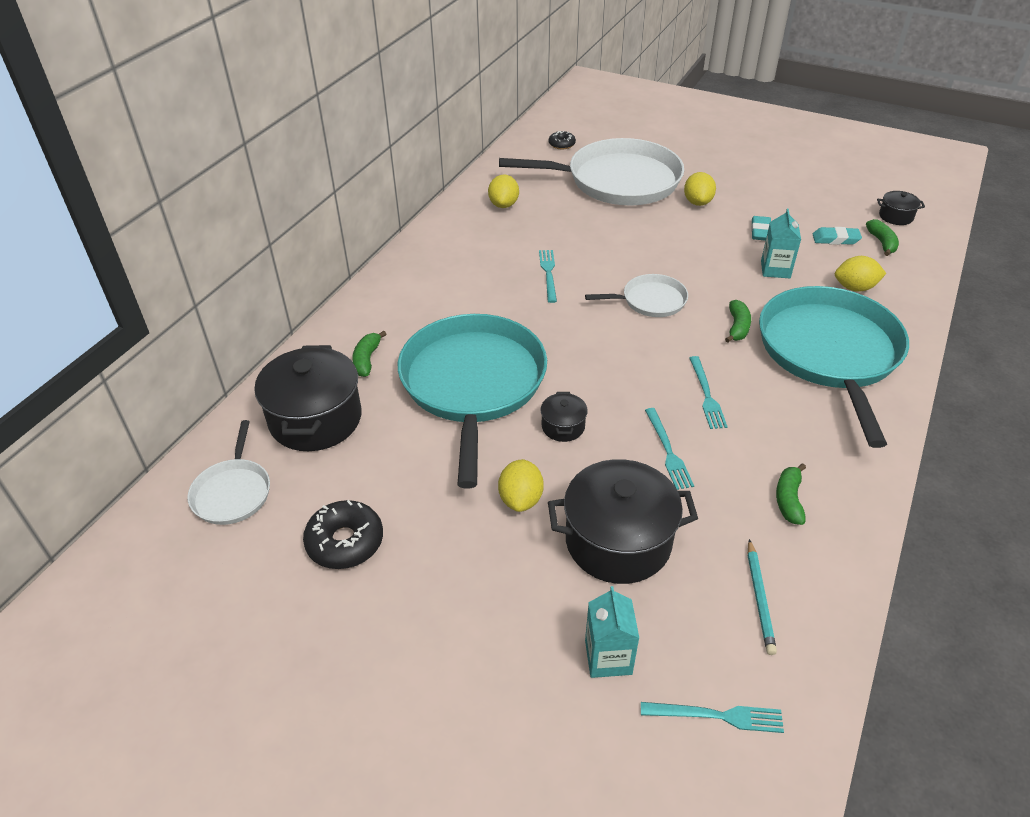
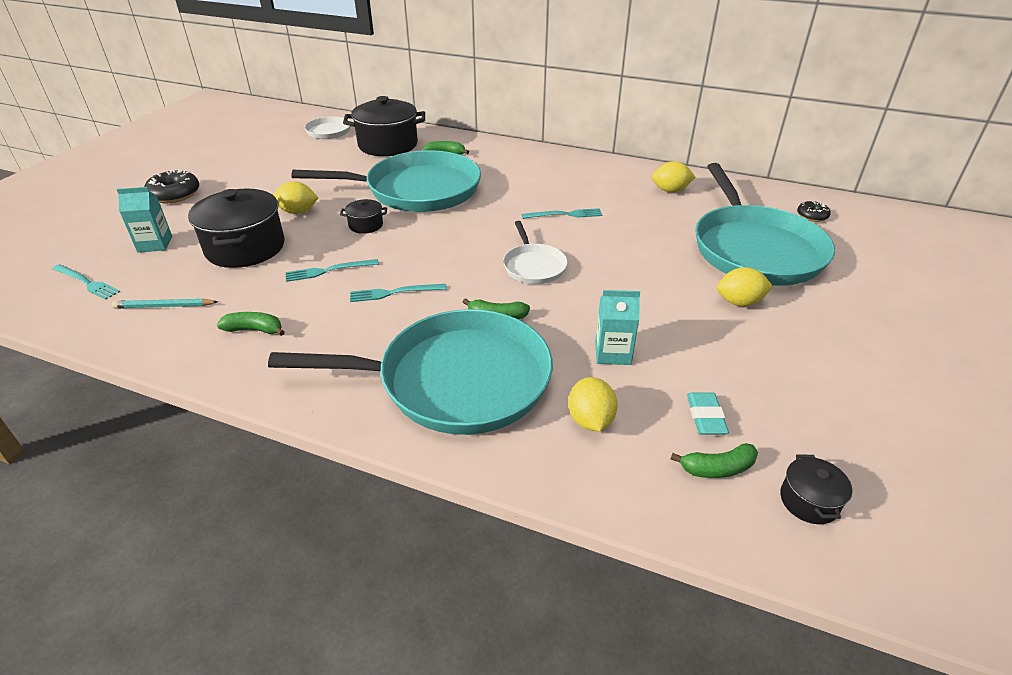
camera: 85 degrees right, 5 degrees down
black donut [303,500,383,569] -> black donut moved to [144,170,199,203]
white pan [499,138,684,206] -> turquoise pan [695,163,835,286]
turquoise fork [641,702,784,733] -> turquoise fork turned 60 degrees counterclockwise [52,264,120,300]
turquoise eraser [751,216,771,241] -> none

